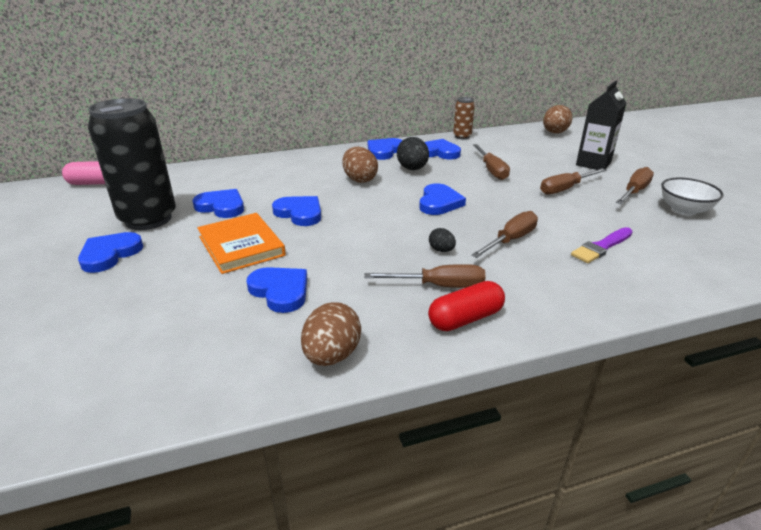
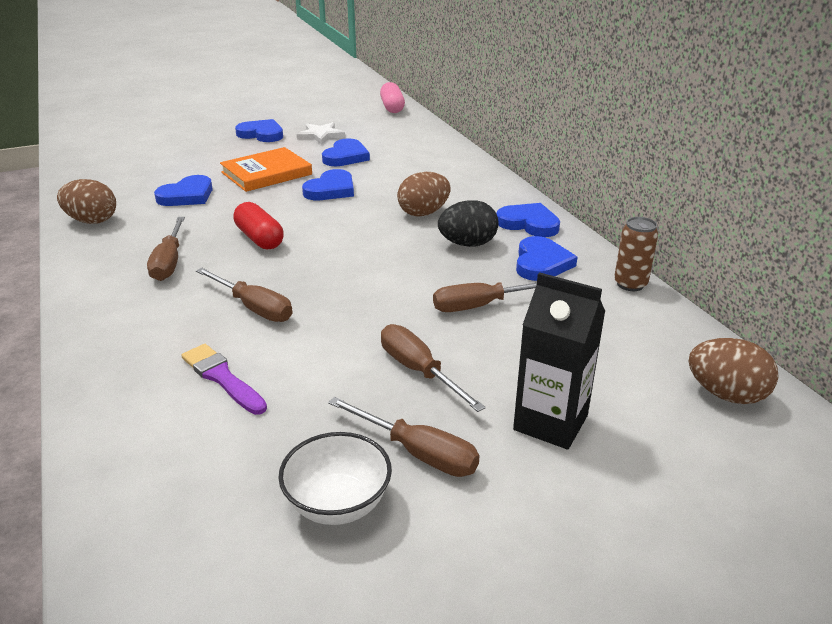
camera: 85 degrees right, 0 degrees up
black can [88,98,176,230] -> white star [297,122,345,145]
blue heart [419,183,466,215] -> none
red capsule [428,281,505,331] -> red capsule moved to [233,202,284,250]
black egg [429,228,456,252] -> none

